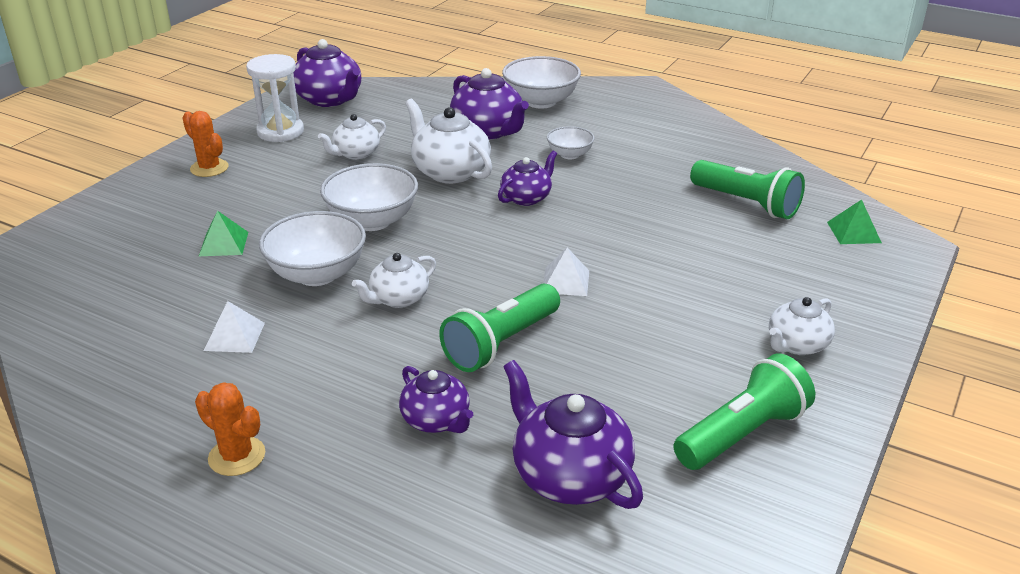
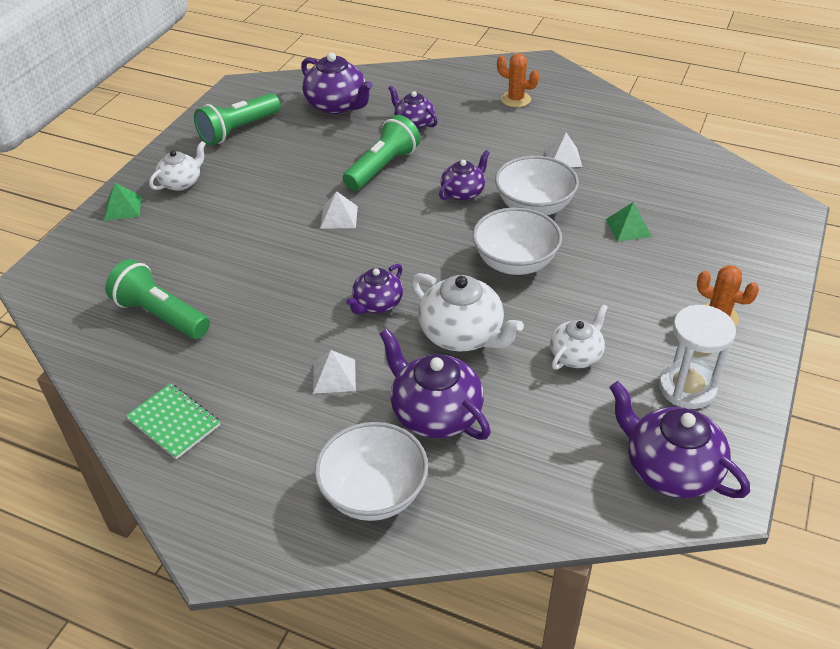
camera: 175 degrees right, 10 degrees up
white teapot [352,253,436,308] -> purple teapot [439,150,490,201]
white bowl [547,126,595,159] -> white pyramid [313,350,356,394]
green pyramid [827,199,882,244] -> green pyramid moved to [104,183,141,221]
none -> green notebook [126,383,220,459]

